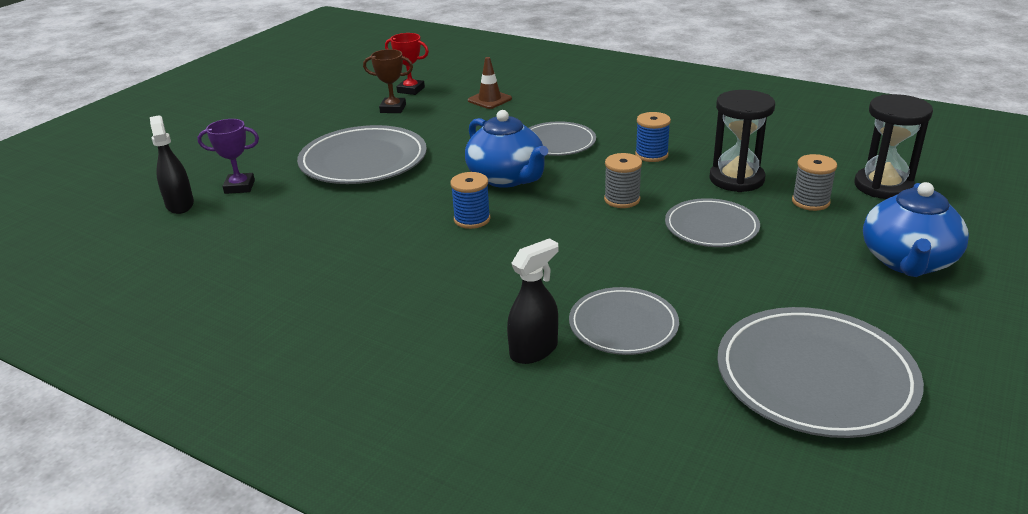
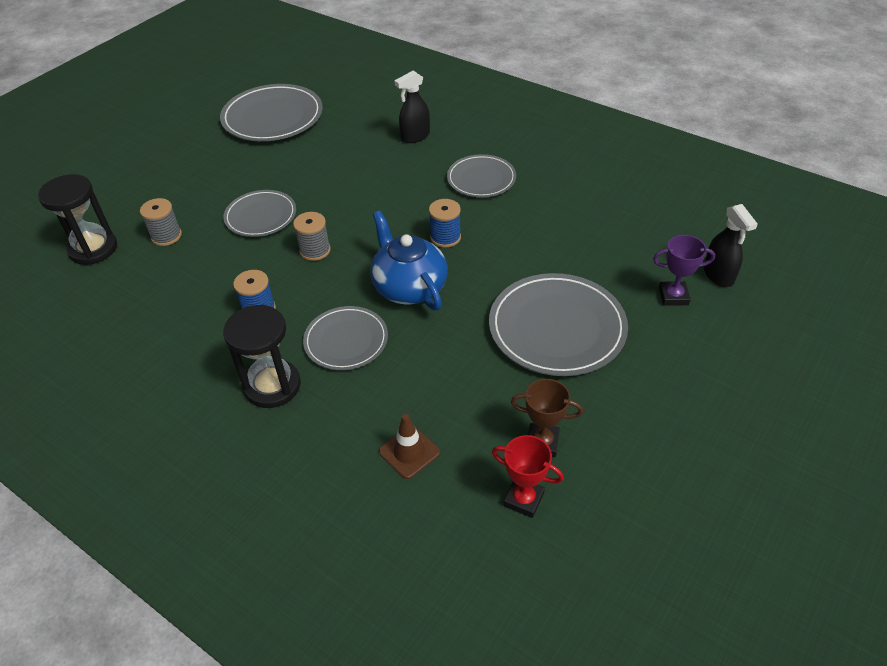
camera: 175 degrees left, 15 degrees up
grey plate [569,287,679,355] -> grey plate moved to [447,154,516,197]
black hourglass [709,90,775,192] -> black hourglass moved to [223,305,301,408]
blue teapot [863,182,969,277] -> none

